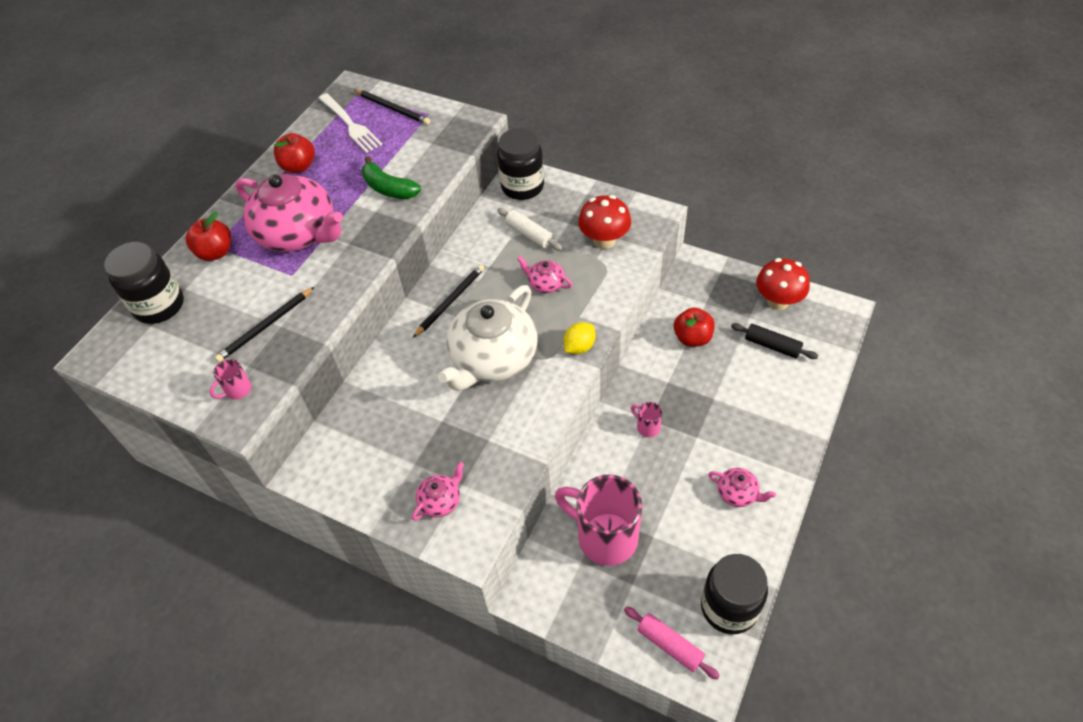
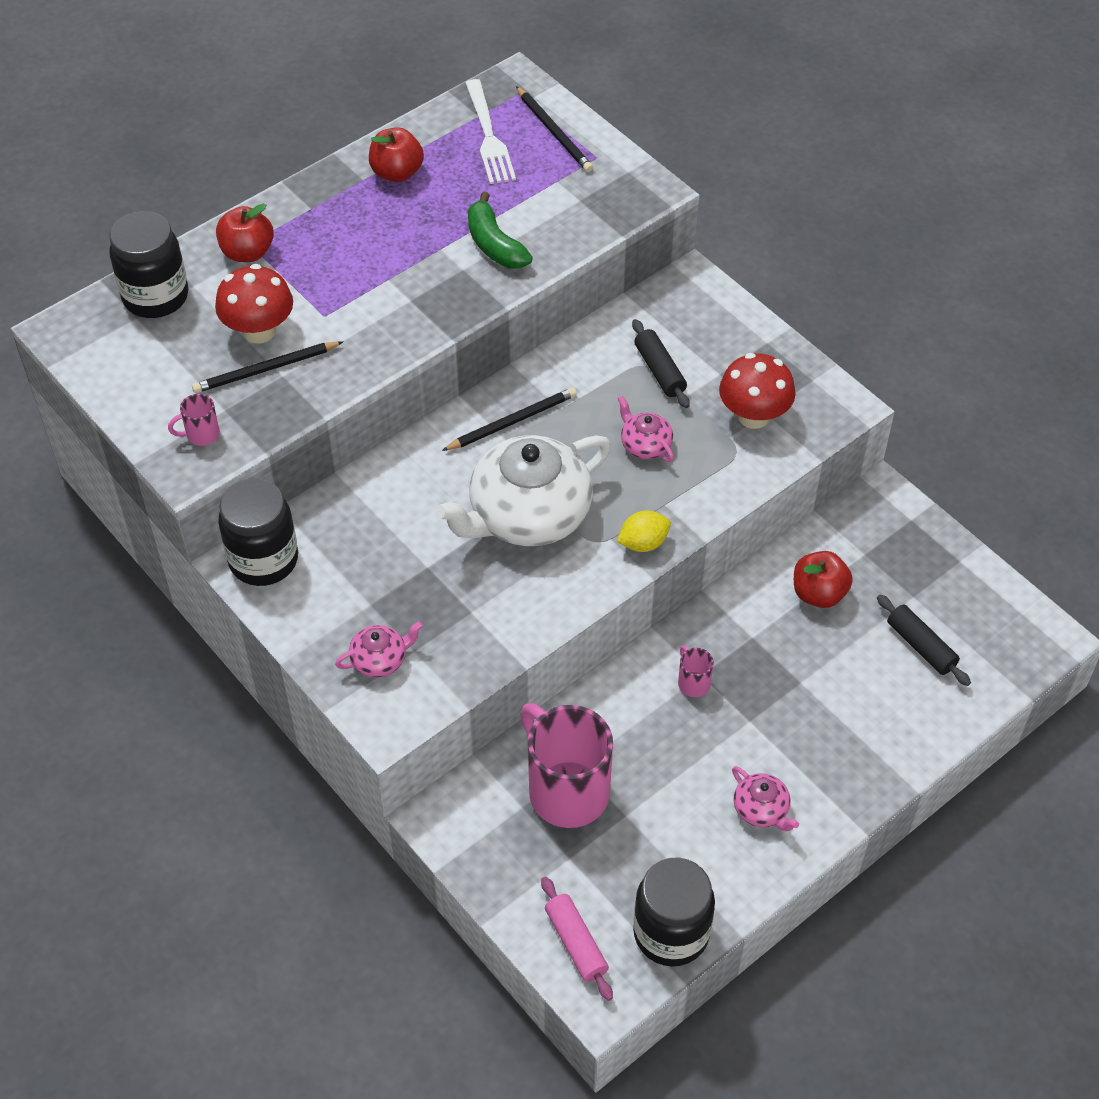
camera: 20 degrees right, 0 degrees up
pink teapot [235,174,343,252] -> none
black jar [497,128,544,200] -> black jar moved to [218,478,298,586]
white rolling pin [497,208,563,251] -> black rolling pin [632,319,690,408]
red mushroom [756,258,810,310] -> red mushroom moved to [215,264,293,344]

